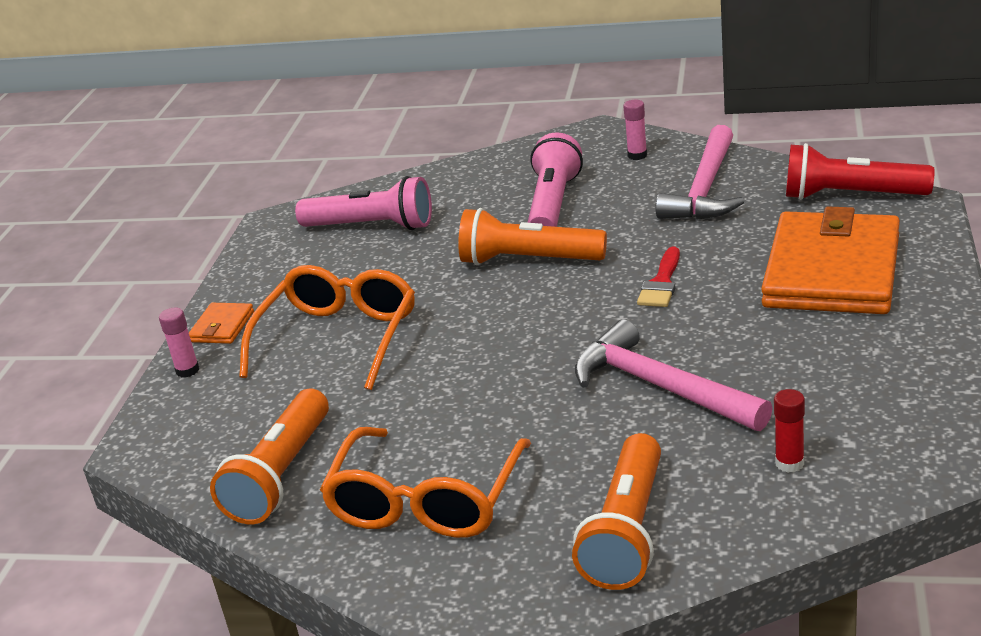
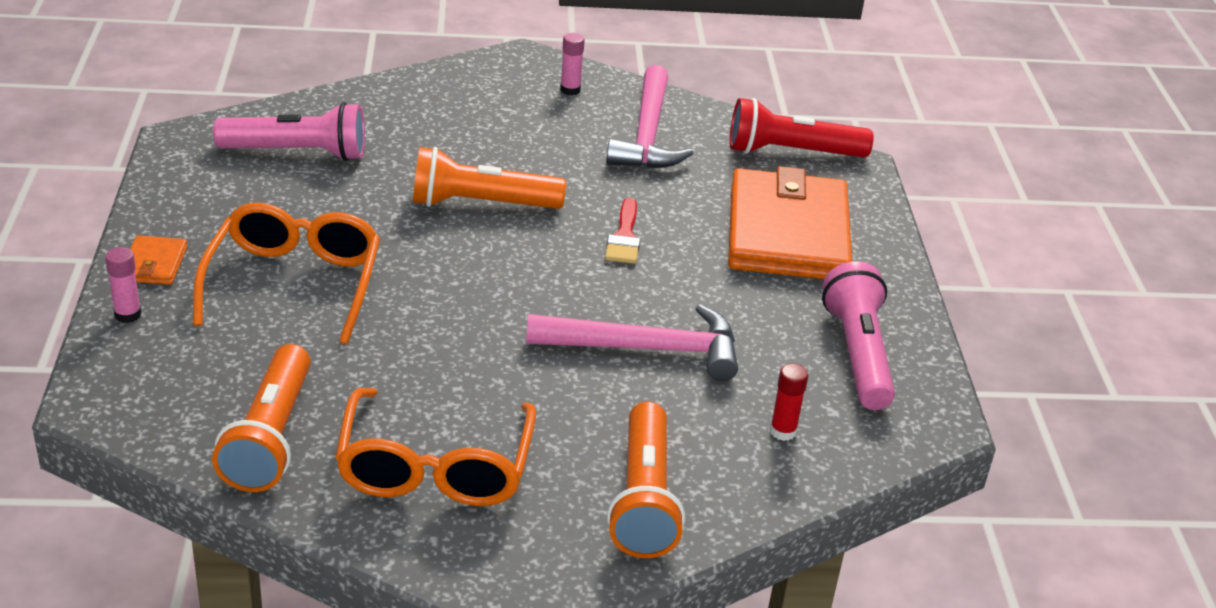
camera: 20 degrees left, 5 degrees up
pink flashlight [527,132,583,227] -> pink flashlight moved to [822,261,895,410]
pink hammer [575,319,773,431] -> pink hammer turned 150 degrees clockwise [526,304,738,381]

